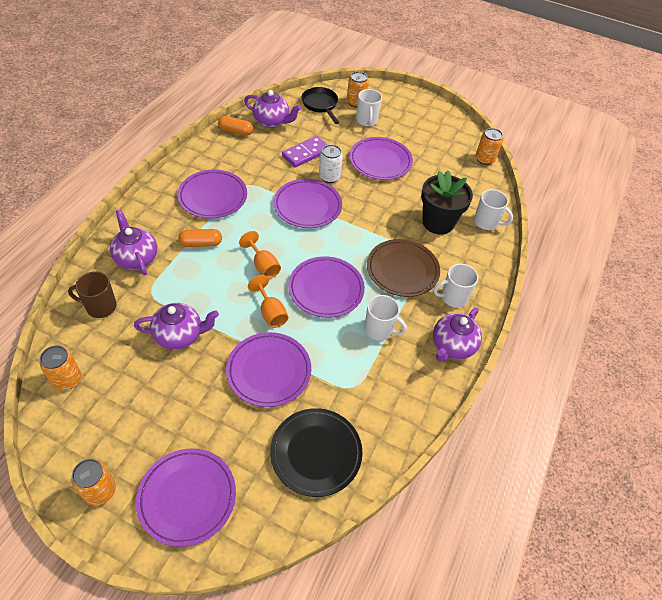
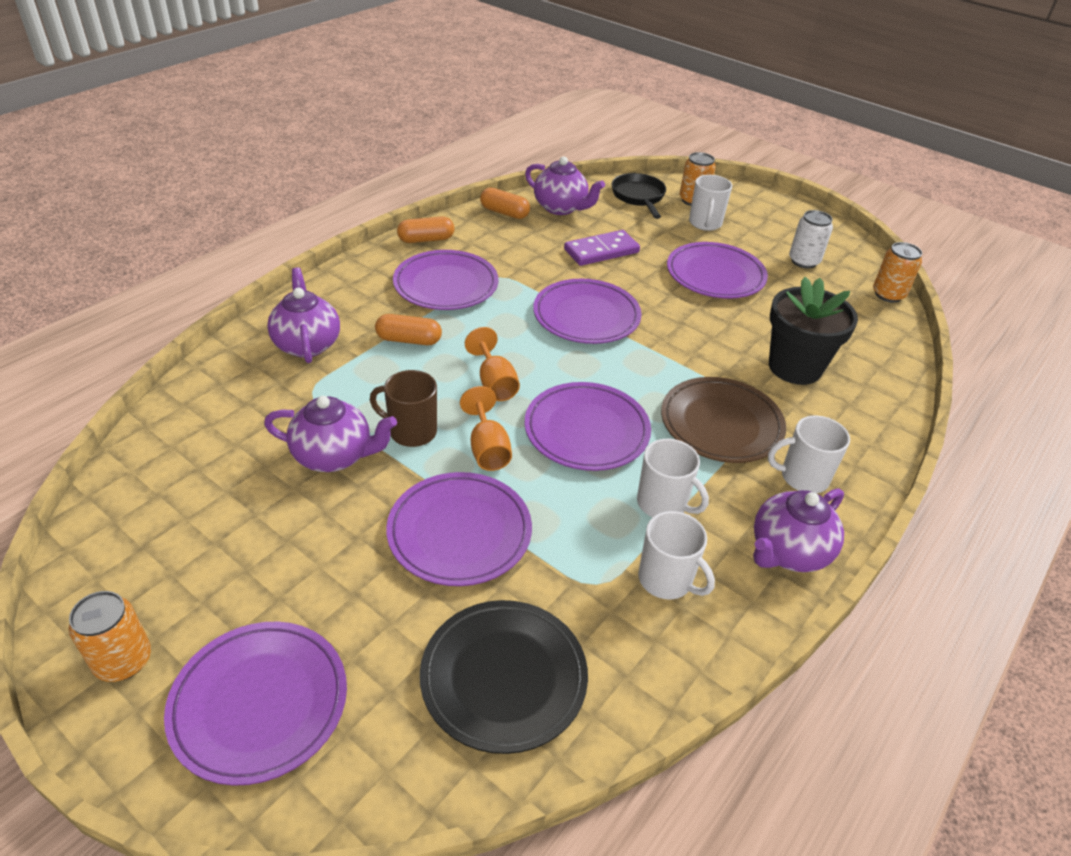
camera: 15 degrees right, 10 degrees down
orange can [40,345,81,390] -> none
brown mug [68,272,117,318] -> brown mug moved to [370,370,437,447]
white can [319,145,343,183] -> white can moved to [789,210,833,268]
white mug [474,189,513,230] -> white mug moved to [638,511,715,600]
none -> orange capsule [397,216,454,243]

